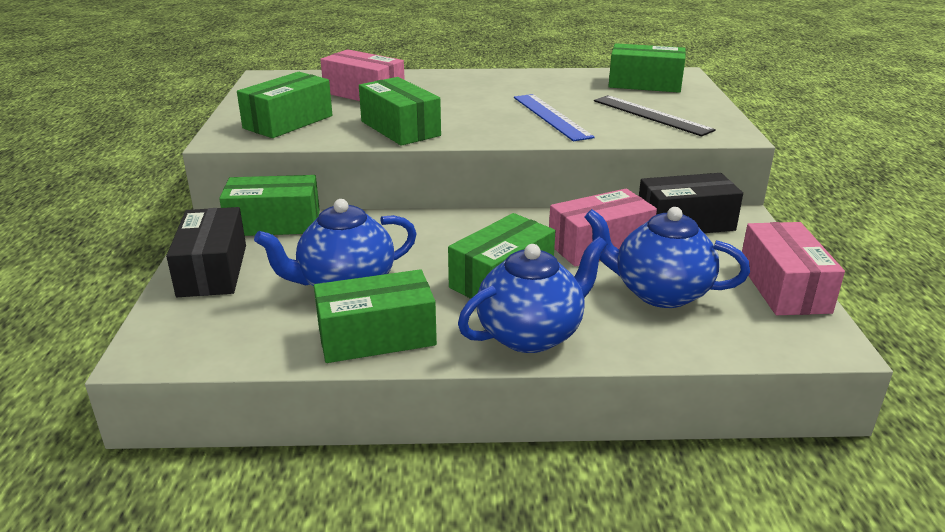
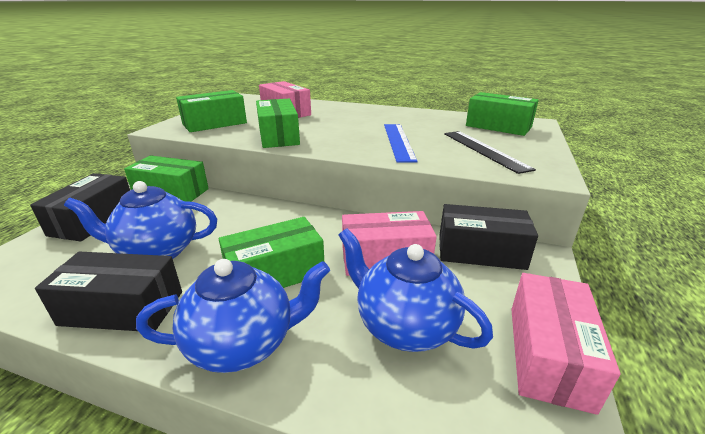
camera: 20 degrees right, 0 degrees up
green box [314,269,437,363] -> black box [35,252,182,331]

